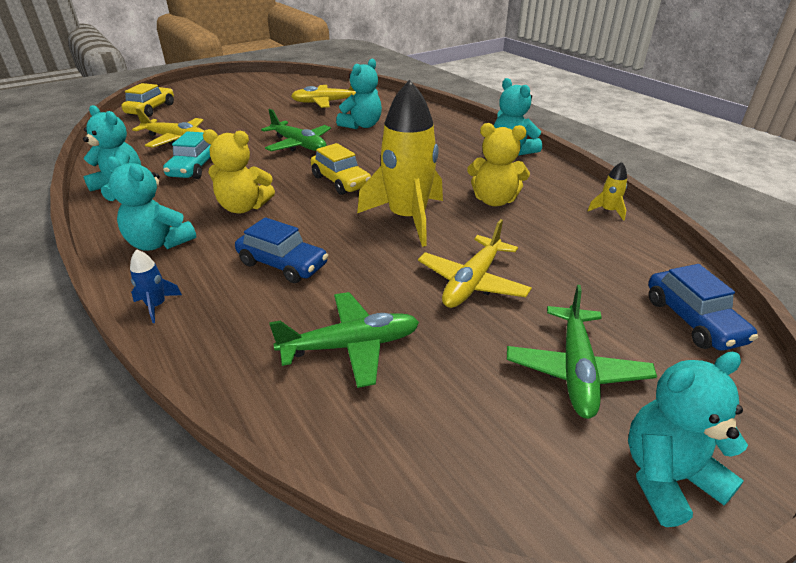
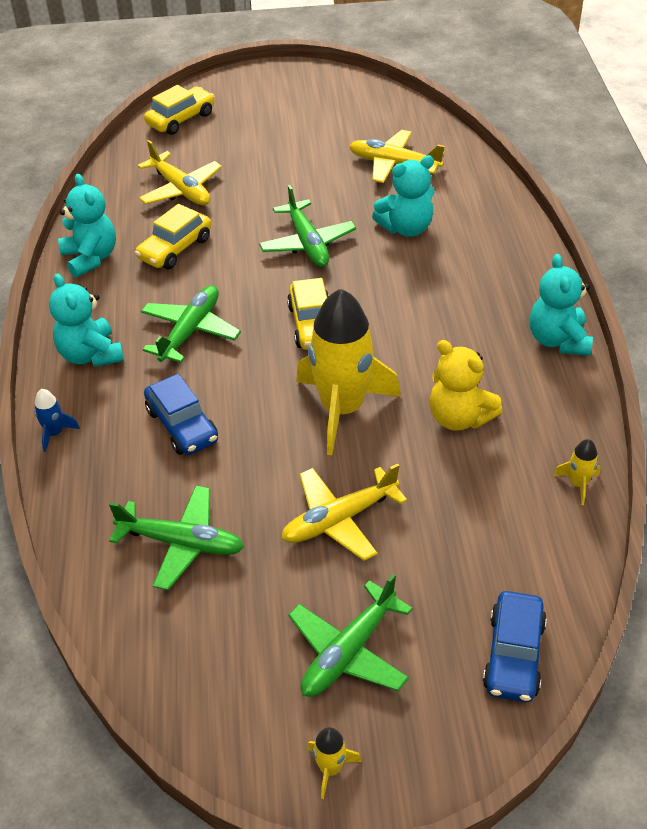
camera: 30 degrees right, 10 degrees up
turquoise car [163,131,211,179] -> yellow car [135,204,211,269]
yellow teddy bear [203,129,275,214] -> green plane [141,285,241,363]
turquoise teddy bear [628,352,748,527] -> yellow rocket [307,727,362,799]

